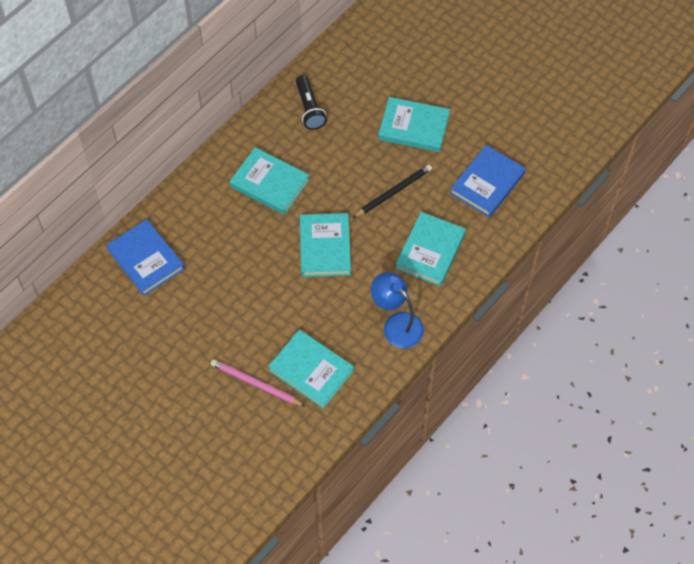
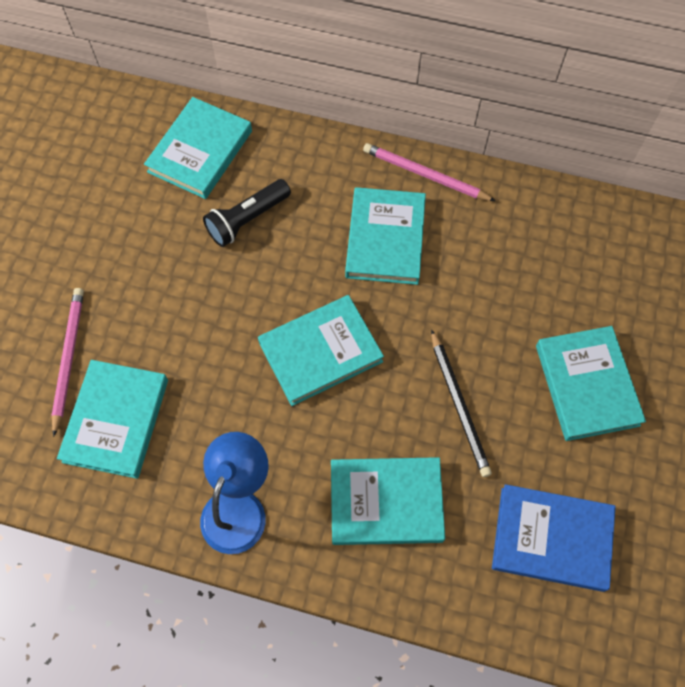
camera: 65 degrees right, 5 degrees up
blue book [106,219,185,296] -> turquoise book [144,97,252,199]
black flashlight [296,75,327,130] -> black flashlight moved to [203,179,291,247]
black pencil [353,164,432,218] -> black pencil turned 45 degrees clockwise [431,329,492,477]
none -> pink pencil [363,143,495,201]

